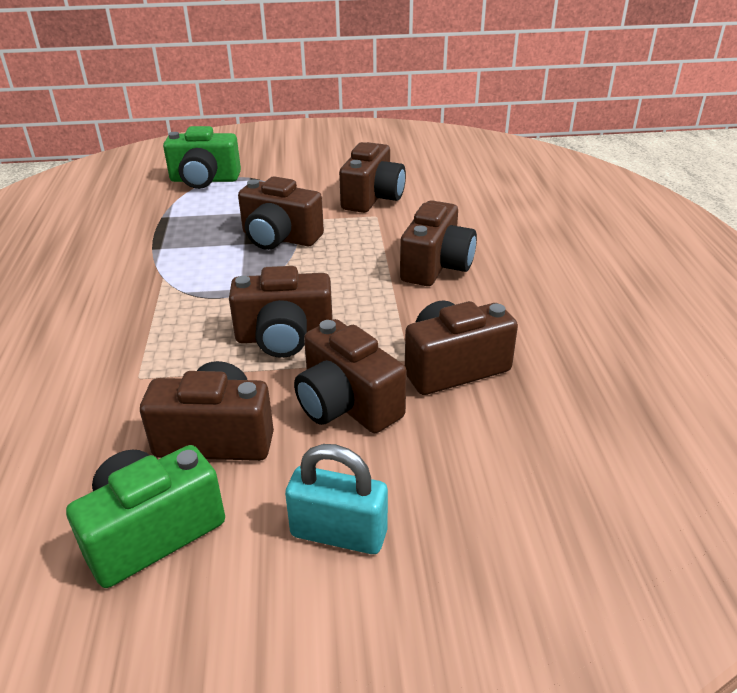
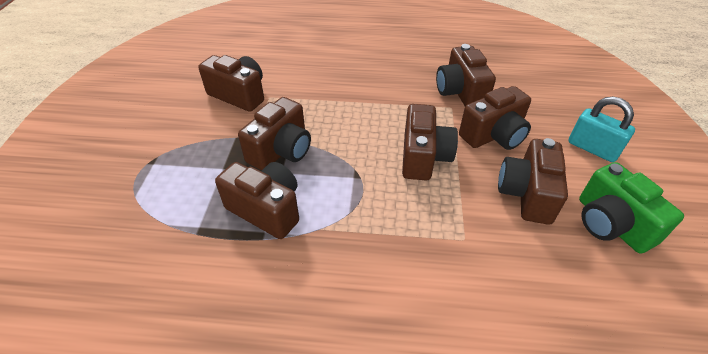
camera: 80 degrees left, 10 degrees up
green camera [163,126,241,189] -> none
turquoise padlock [285,444,388,554] -> turquoise padlock turned 75 degrees counterclockwise [568,96,635,162]
brown camera [400,200,477,286] -> brown camera moved to [215,162,299,239]

